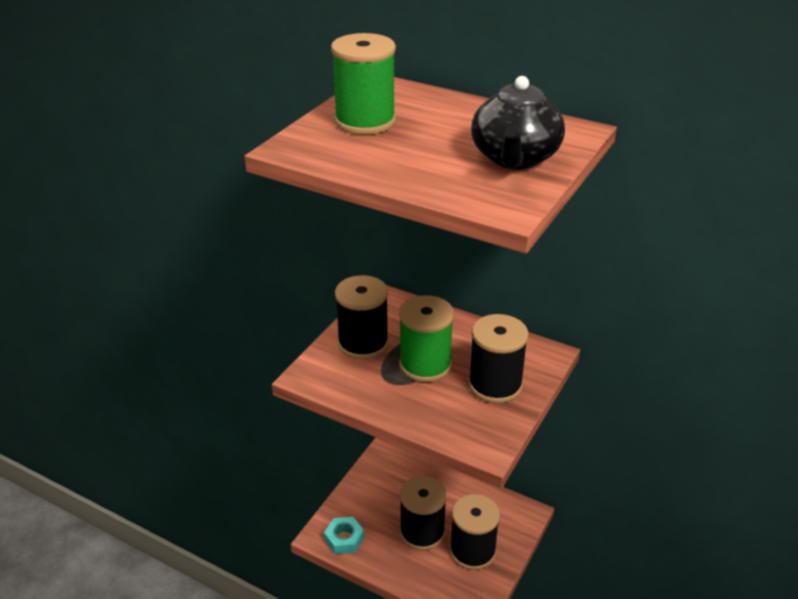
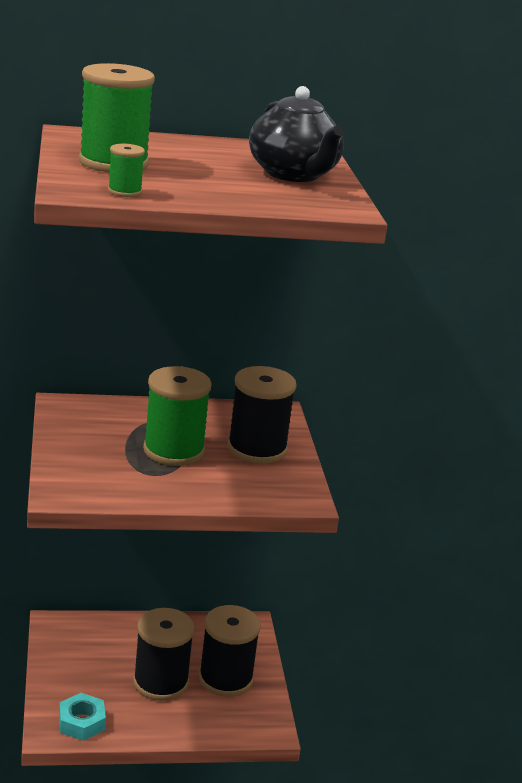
camera: 40 degrees left, 10 degrees down
black spool [335,275,389,360] -> none
none -> green spool [108,144,145,197]

